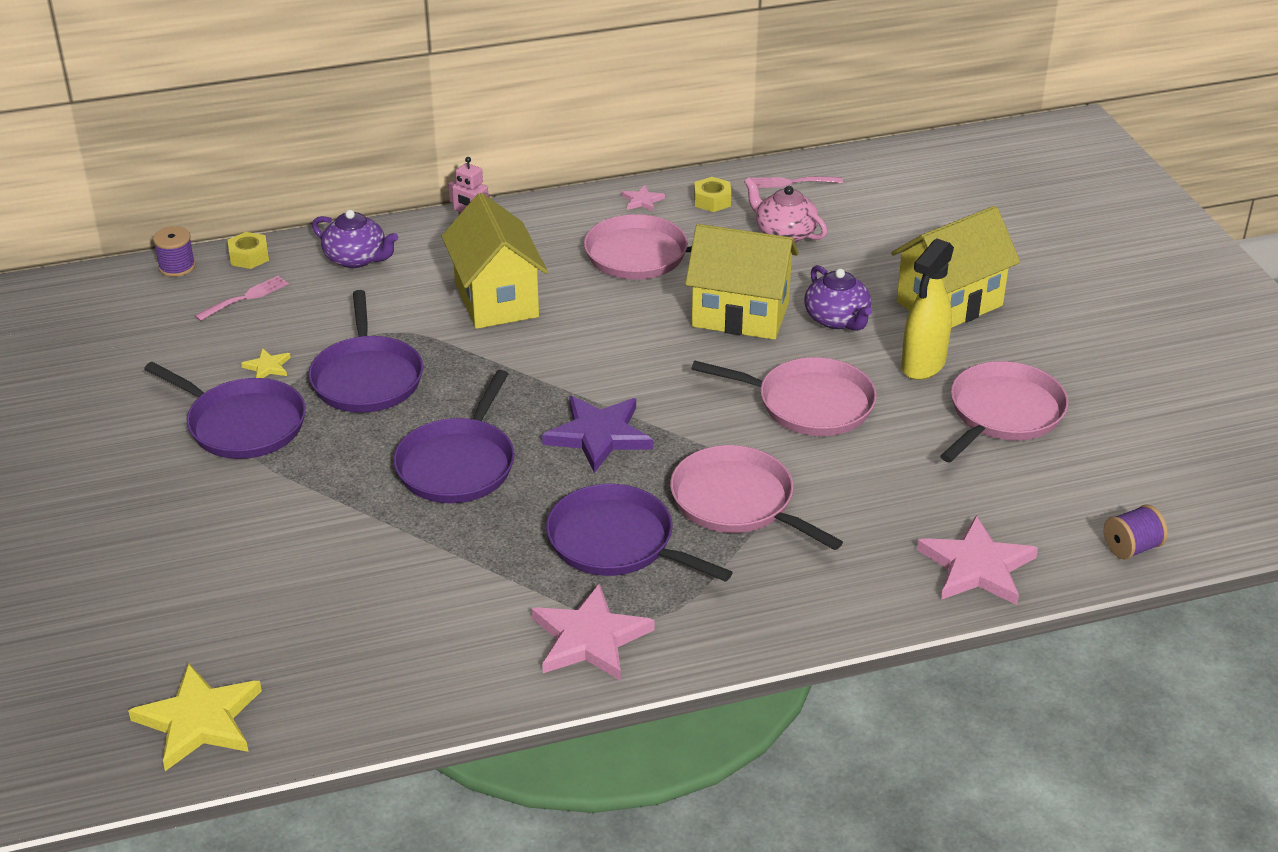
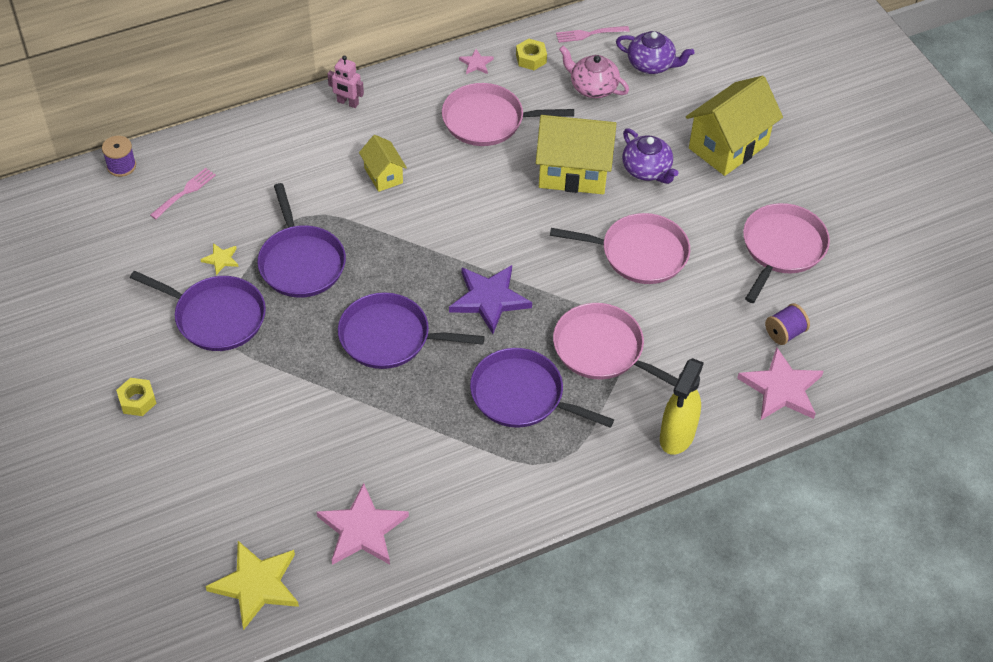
camera: 10 degrees left, 15 degrees up
yellow nut [228,232,269,269] -> yellow nut moved to [116,378,157,416]
purple teapot [312,210,398,268] -> purple teapot moved to [616,31,694,74]
purple pan [393,370,515,503] -> purple pan turned 90 degrees clockwise [338,292,485,369]
yellow house [442,193,548,329] -> yellow house [359,135,407,192], size x0.53
pink star [531,583,655,681] -> pink star moved to [317,483,409,565]
yellow spray bottle [901,238,954,380] -> yellow spray bottle moved to [660,358,704,455]
purple spool [1104,504,1168,560] -> purple spool moved to [765,303,810,345]

